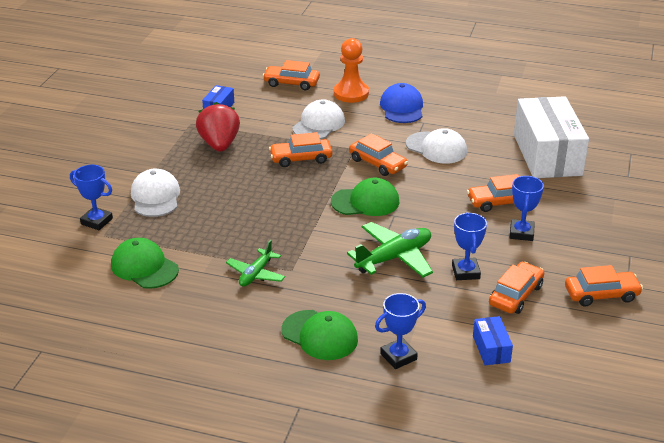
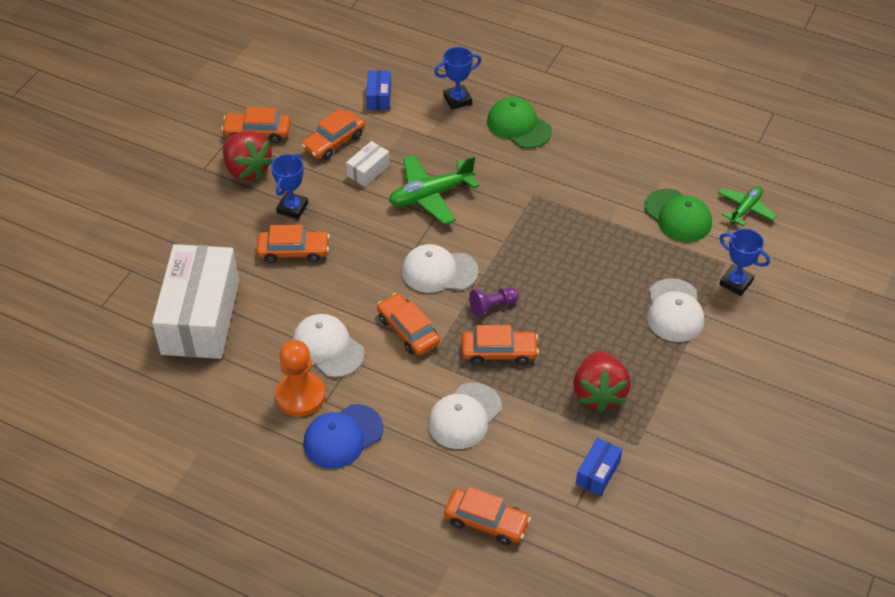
camera: 170 degrees left, 15 degrees up
green plane [226,240,285,287] -> green plane moved to [718,186,777,226]
green cap [331,178,399,216] -> white cap [402,244,479,293]
orange pawn [334,38,369,103] -> orange pawn moved to [275,340,325,417]
blue cap [380,83,423,123] -> blue cap turned 45 degrees clockwise [303,404,384,468]
blue trophy [452,212,487,280] -> white box [346,141,390,187]
none -> red strawberry [223,131,274,180]
none -> purple pawn [469,287,519,317]

